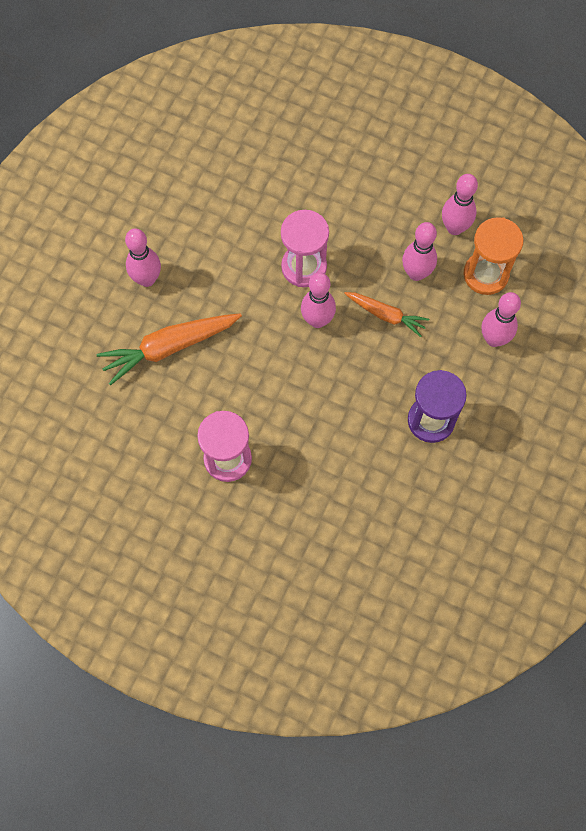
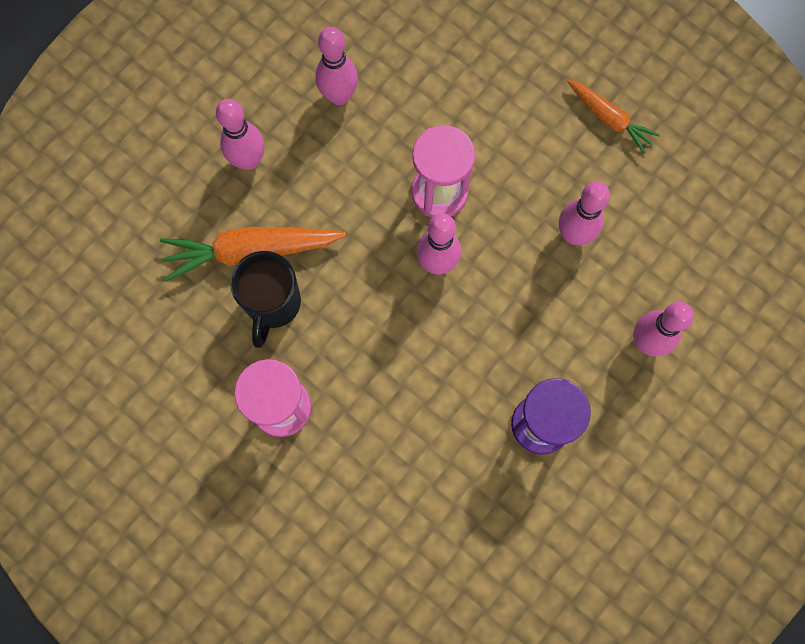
camera: 15 degrees right, 5 degrees up
orange carrot [344,292,429,337] -> orange carrot moved to [567,79,660,154]
pink bowling pin [442,174,478,235] -> pink bowling pin moved to [315,27,358,105]
orange hourglass [463,217,523,295] -> none
none -> black mug [230,251,301,348]

